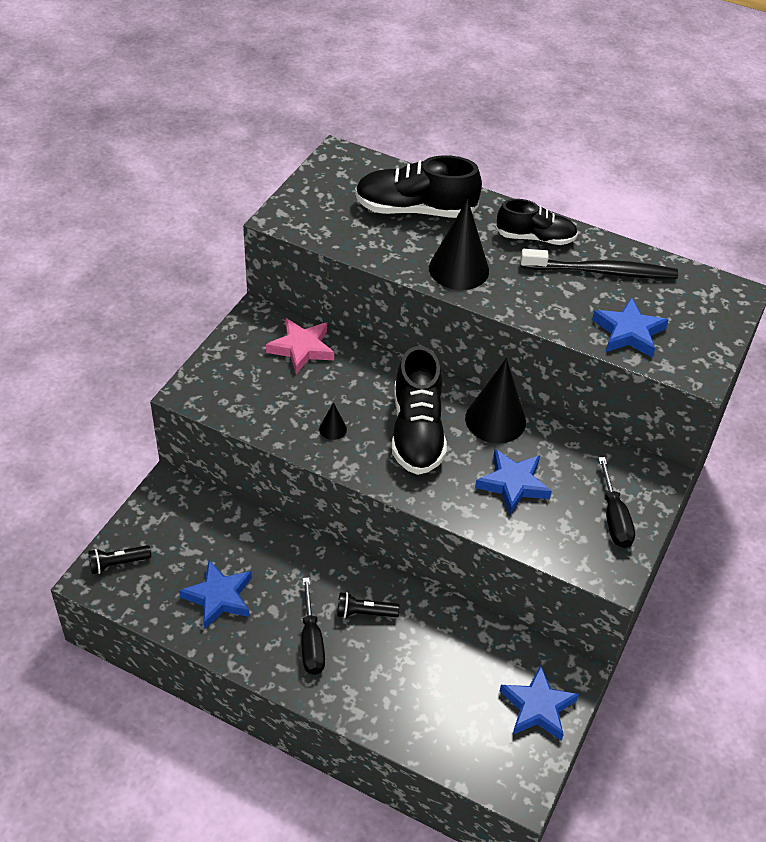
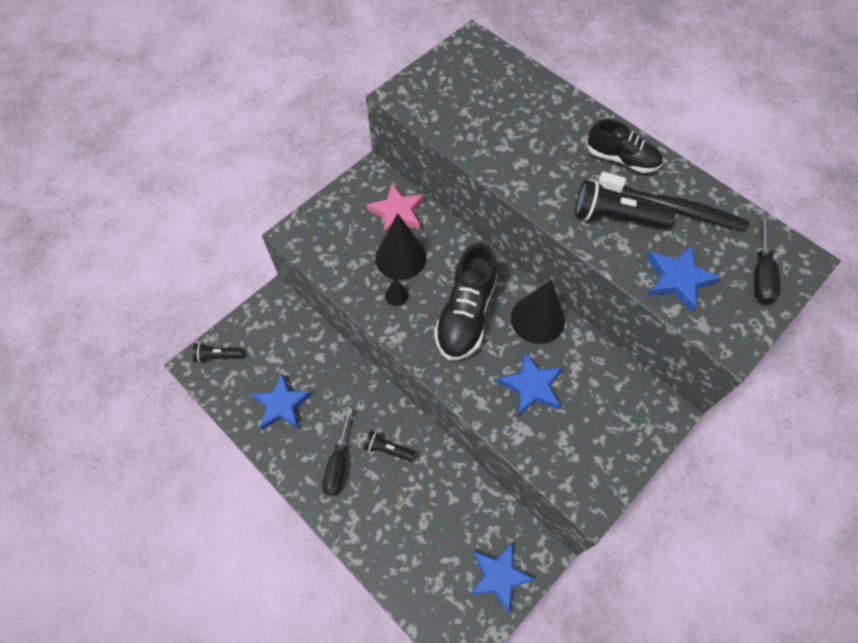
camera: 20 degrees right, 15 degrees up
black shoe [355,155,482,218] -> none
black cone [429,199,489,290] -> black cone moved to [375,213,427,280]
black screwdriver [598,457,635,548] -> black screwdriver moved to [754,215,780,304]
none -> black flashlight [575,180,675,229]

